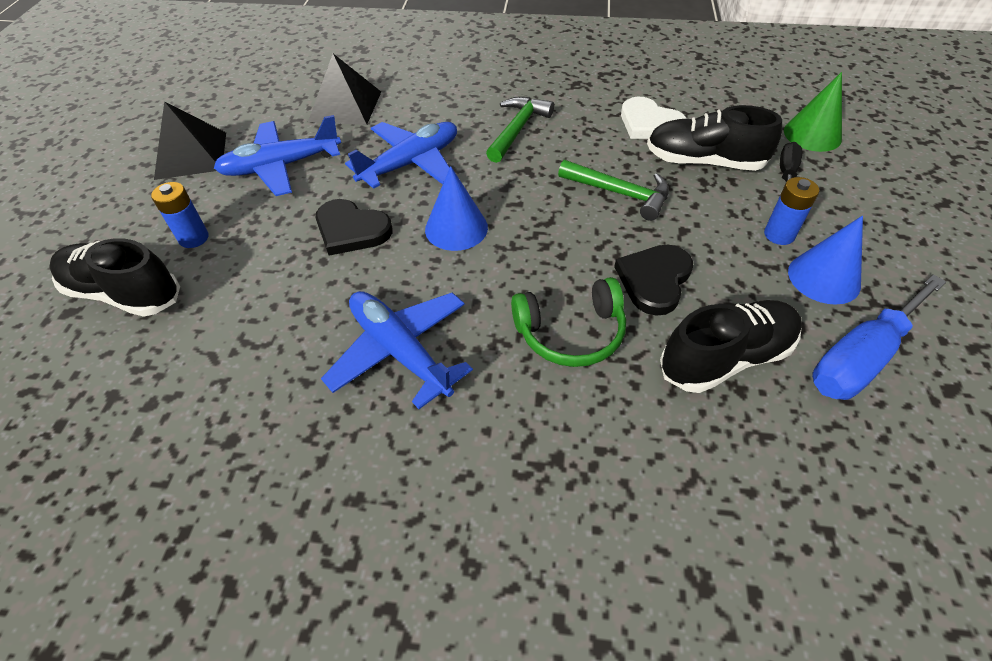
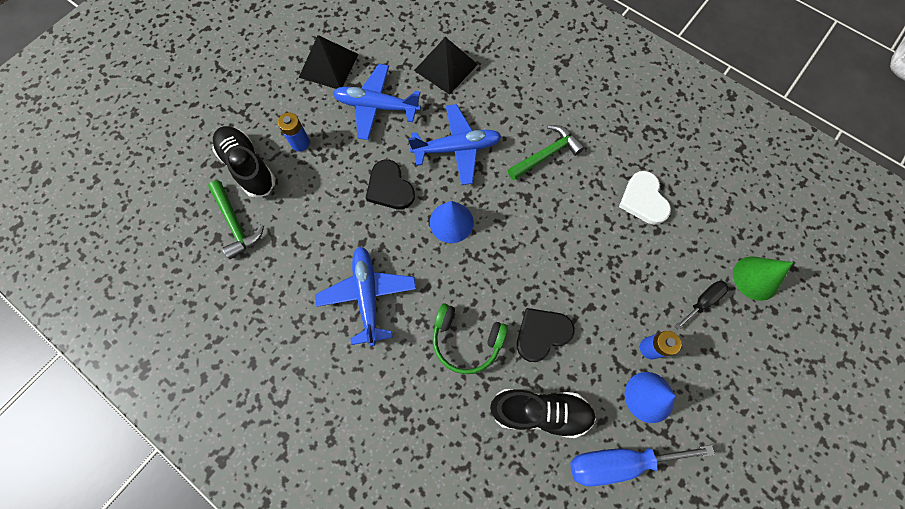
camera: 30 degrees right, 20 degrees up
green hammer [558,160,669,221] -> green hammer moved to [208,180,264,259]
black shoe [647,105,782,171] -> none

